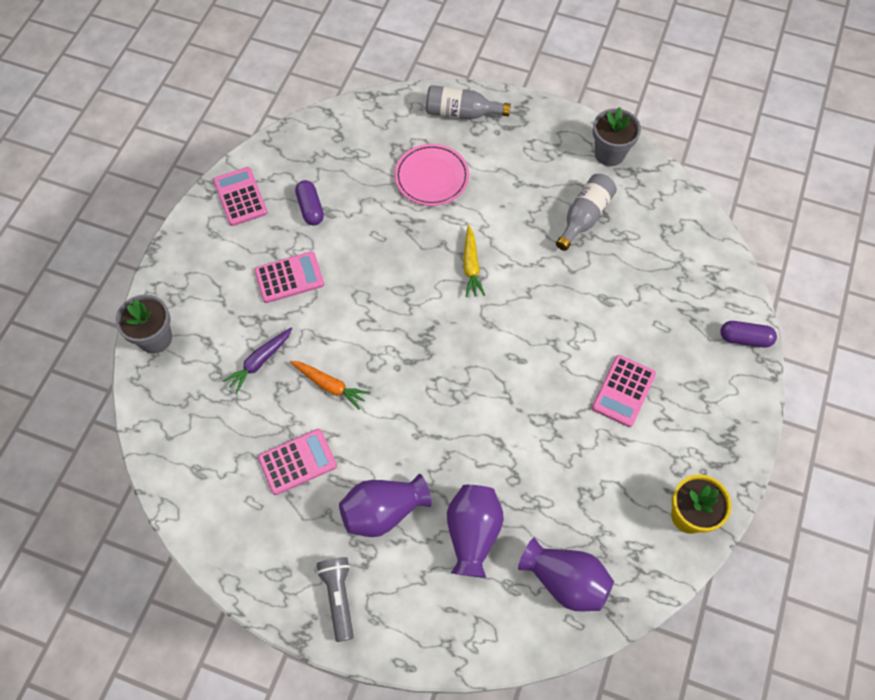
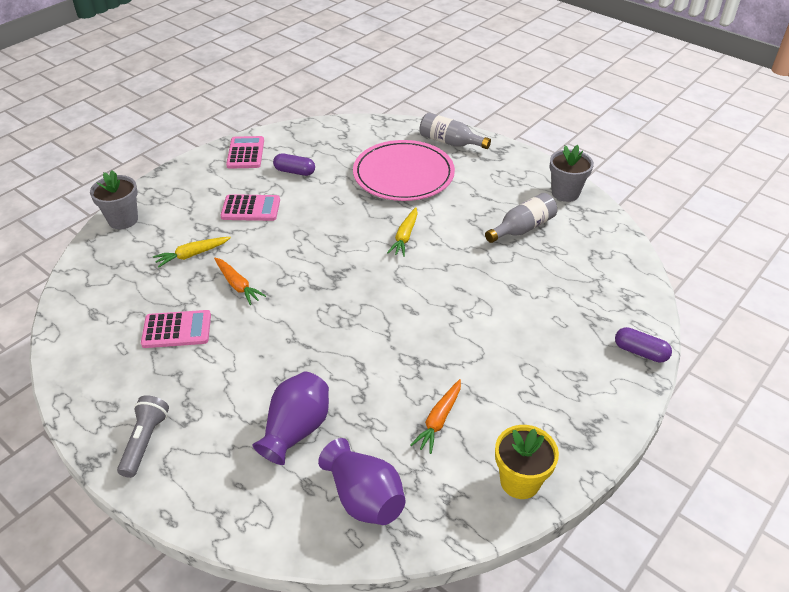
camera: 20 degrees right, 20 degrees down
purple carrot [223,327,293,393] -> yellow carrot [153,237,231,268]
purple capsule [295,180,324,226] -> purple capsule turned 75 degrees counterclockwise [273,153,315,176]
purple vase [339,474,432,537] -> none
pink plate [395,144,469,206] -> pink plate [353,140,455,201], size x1.55
pink calculator [592,355,656,427] -> none
none -> orange carrot [411,379,461,454]

